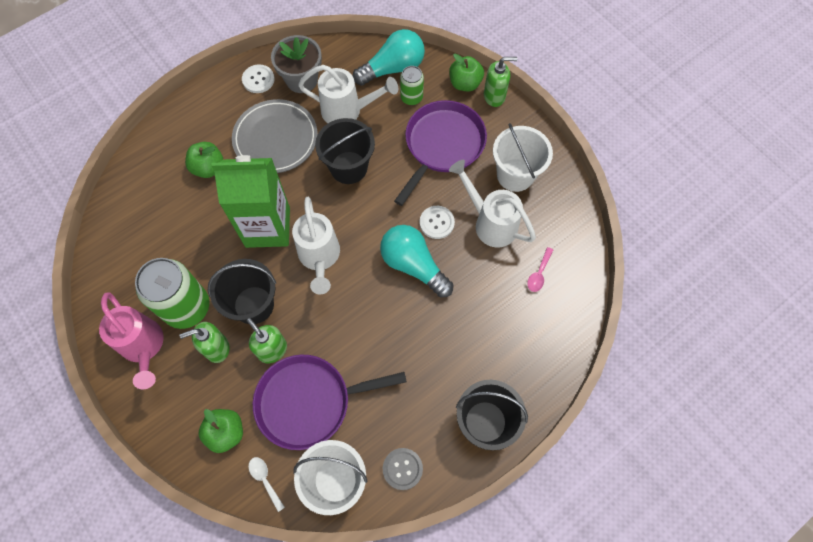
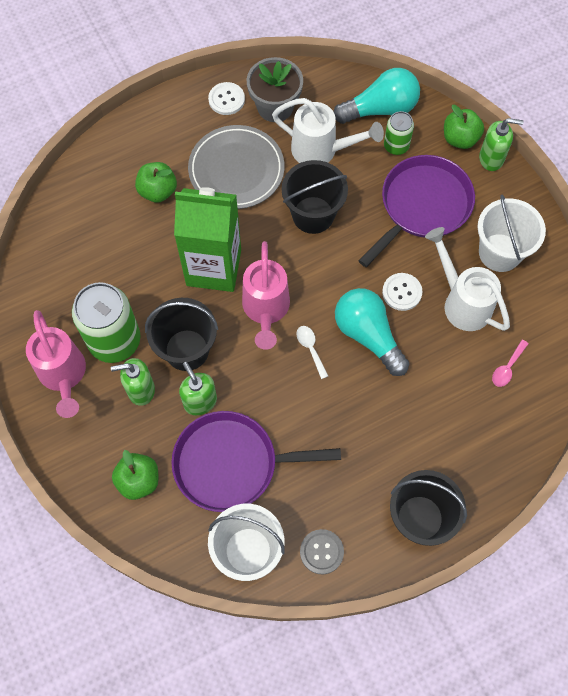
camera: 10 degrees right, 0 degrees up
white spoon [248,457,285,512] -> white spoon moved to [296,326,328,379]
white watering can [292,197,340,294] -> pink watering can [242,241,290,350]

